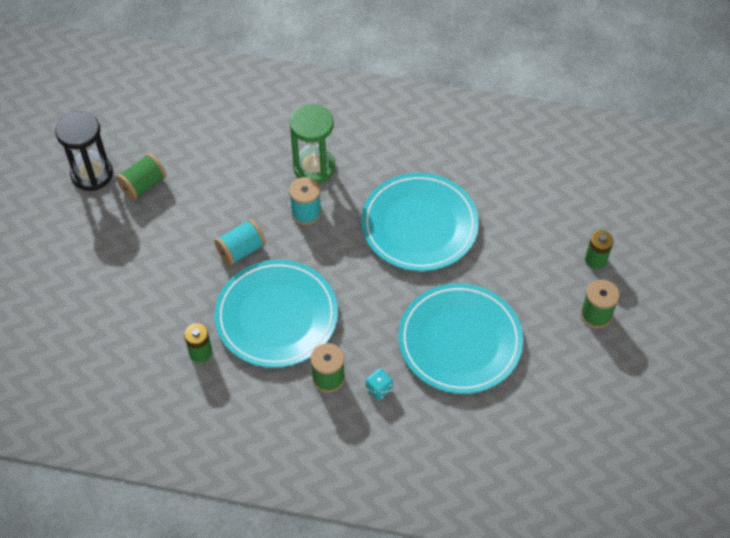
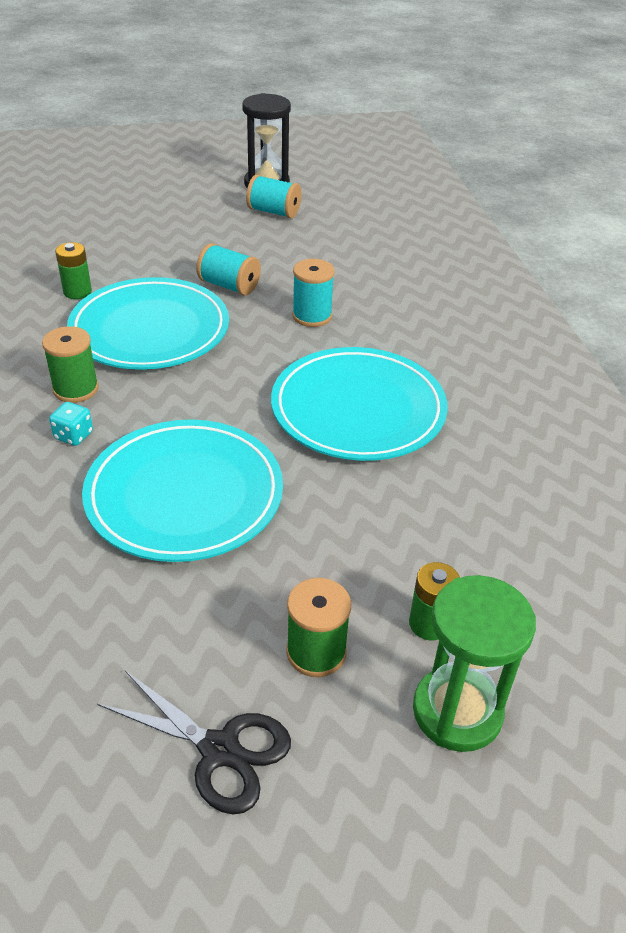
camera: 65 degrees right, 15 degrees down
green spool [116,153,167,200] -> turquoise spool [246,175,301,218]
green hourglass [290,104,335,183] -> green hourglass moved to [413,575,536,752]
none -> black scissors [97,670,291,815]

